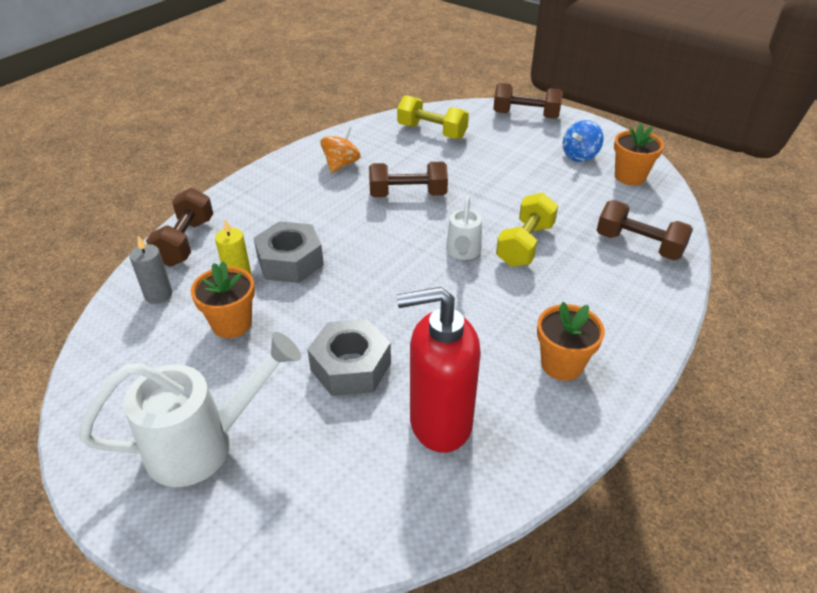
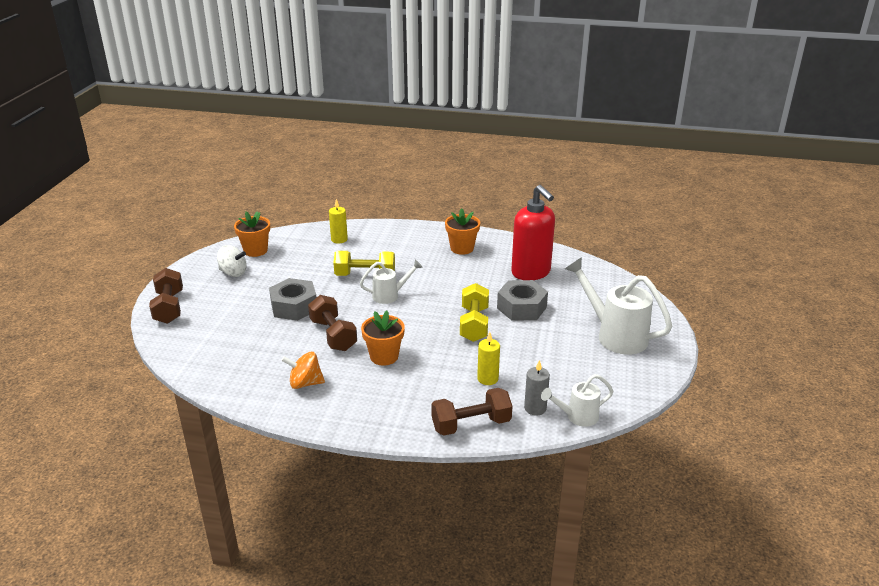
camera: 115 degrees left, 10 degrees down
orange flower pot [191,261,255,338] -> orange flower pot moved to [361,310,405,366]
grey nut [254,221,324,283] -> grey nut moved to [269,278,317,321]
yellow dumbbell [397,95,469,140] -> yellow dumbbell moved to [460,283,489,342]
blue spinning top [563,120,604,162] -> white spinning top [217,245,247,277]
brown dumbbell [597,200,693,260] -> yellow candle [329,199,348,244]
none -> white watering can [541,374,613,427]

